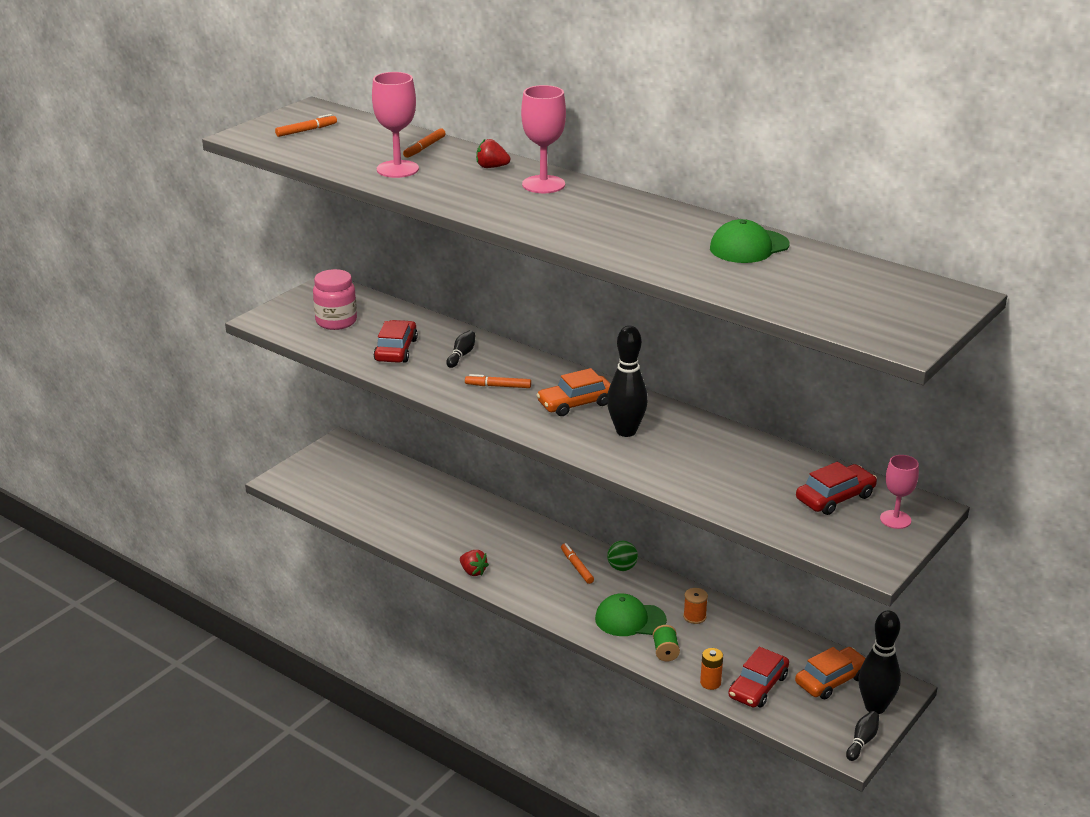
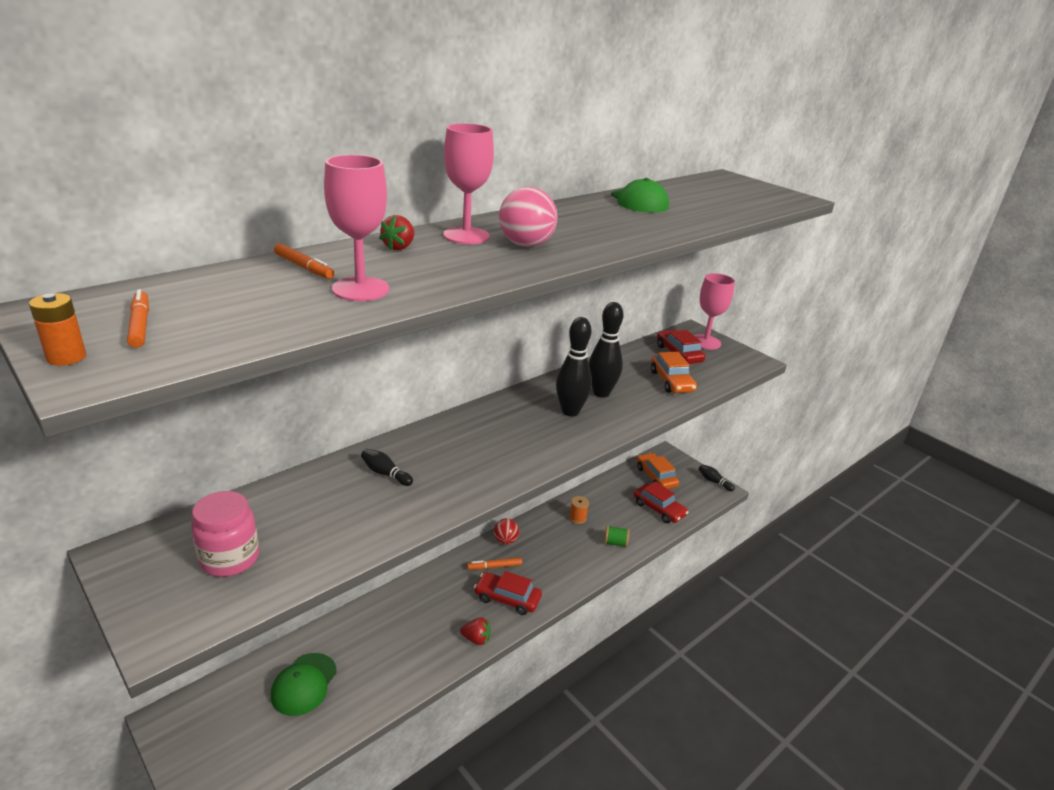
camera: 80 degrees left, 0 degrees up
red car [374,320,418,363] -> red car moved to [474,571,542,615]
red strawberry [460,550,489,576] -> red strawberry turned 45 degrees clockwise [460,618,491,645]
orange marker [465,374,531,388] -> none
orange car [537,368,611,416] -> orange car moved to [651,352,697,393]
green cap [595,594,667,636] -> green cap moved to [271,653,337,716]
green ball [607,541,638,571] -> red ball [494,518,519,544]
orange battery [700,648,723,690] -> orange battery moved to [29,293,86,366]
black bowling pin [858,611,901,714] -> black bowling pin moved to [589,302,623,398]
pink goblet [880,455,919,529] -> pink goblet [694,273,735,350], size x1.51
none -> pink ball [499,187,557,247]

